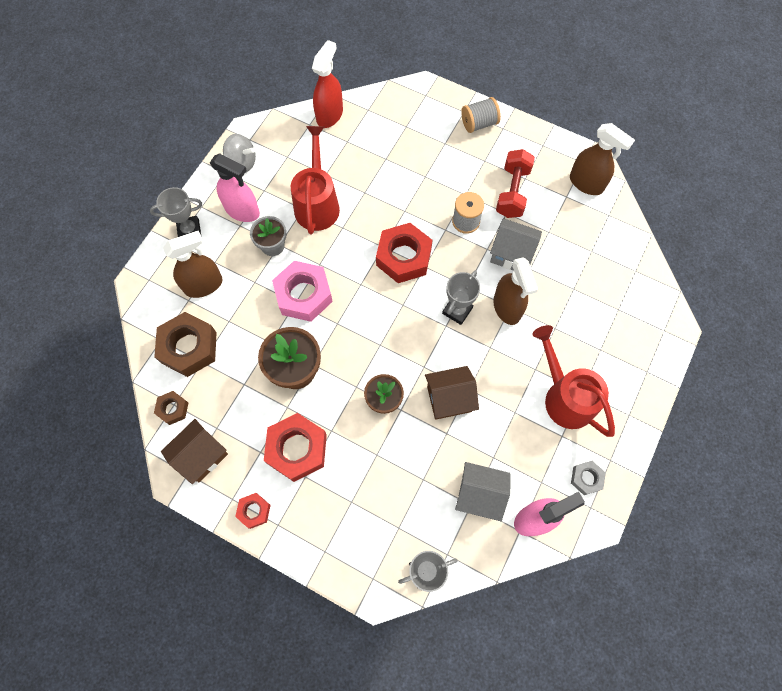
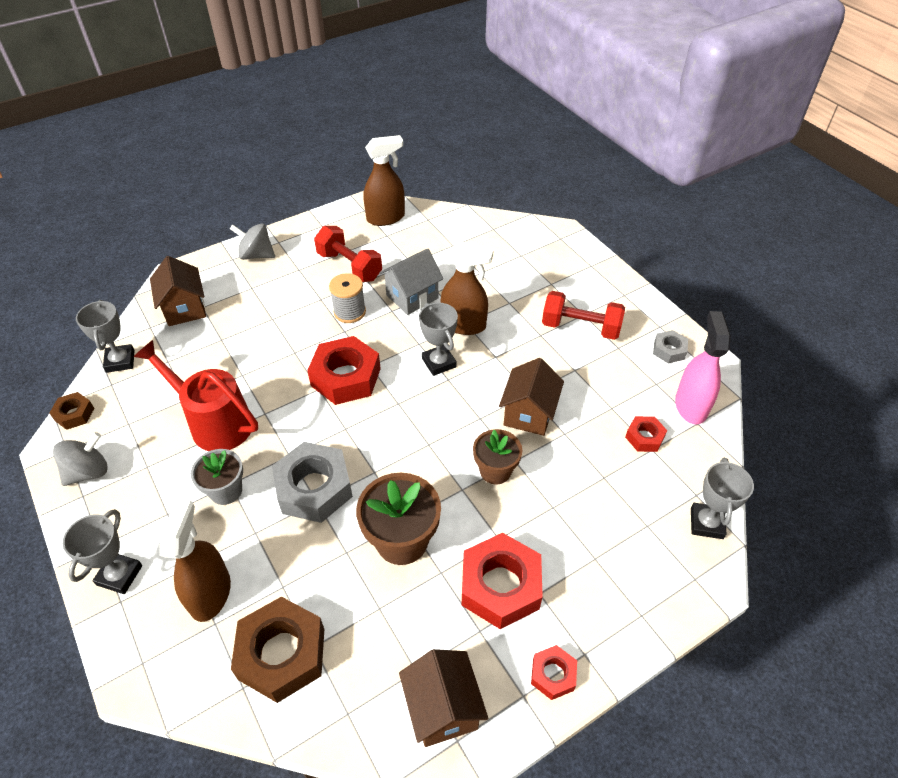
camera: 60 degrees left, 20 degrees down
brown nut [154,391,188,425] -> brown nut moved to [50,392,94,430]
pink spray bottle [210,153,260,222] -> none
pink nut [272,261,333,322] -> grey nut [272,442,353,523]
red spray bottle [312,40,343,128] -> grey trophy [76,300,135,373]
grey house [455,462,510,521] -> red nut [625,416,667,452]
grey spool [461,97,501,133] -> grey spinning top [230,223,275,260]
red watering can [532,325,615,437] -> red dumbbell [542,291,625,340]
none -> brown house [150,256,206,326]

